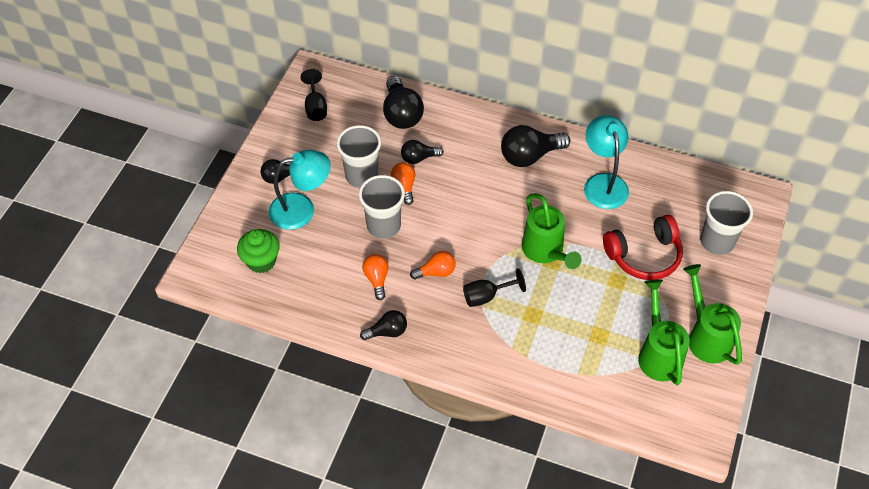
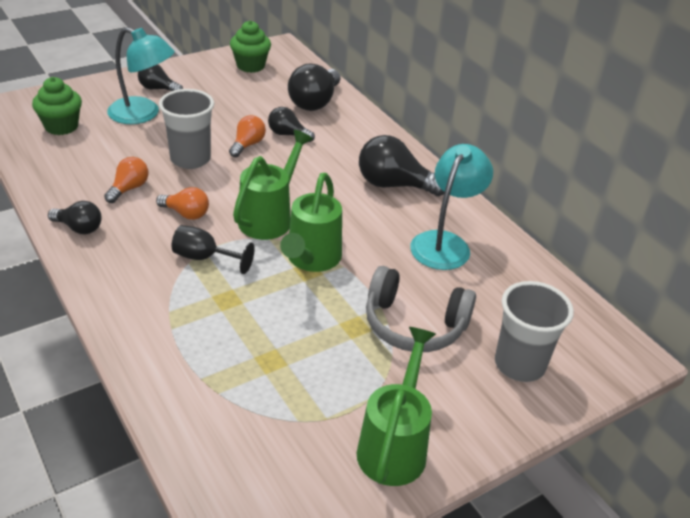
camera: 35 degrees right, 15 degrees down
black goblet [301,69,327,121] -> green cupcake [230,20,271,73]
grey cup [336,125,381,188] -> none
red headphones [603,215,683,280] -> grey headphones [366,266,476,352]
green watering can [638,279,690,385] -> green watering can moved to [233,130,313,240]

